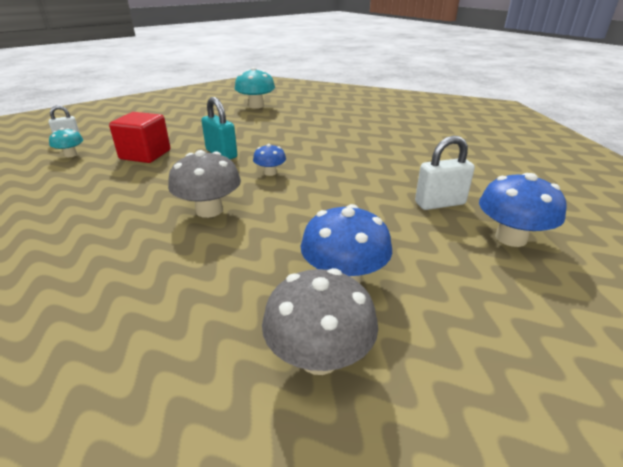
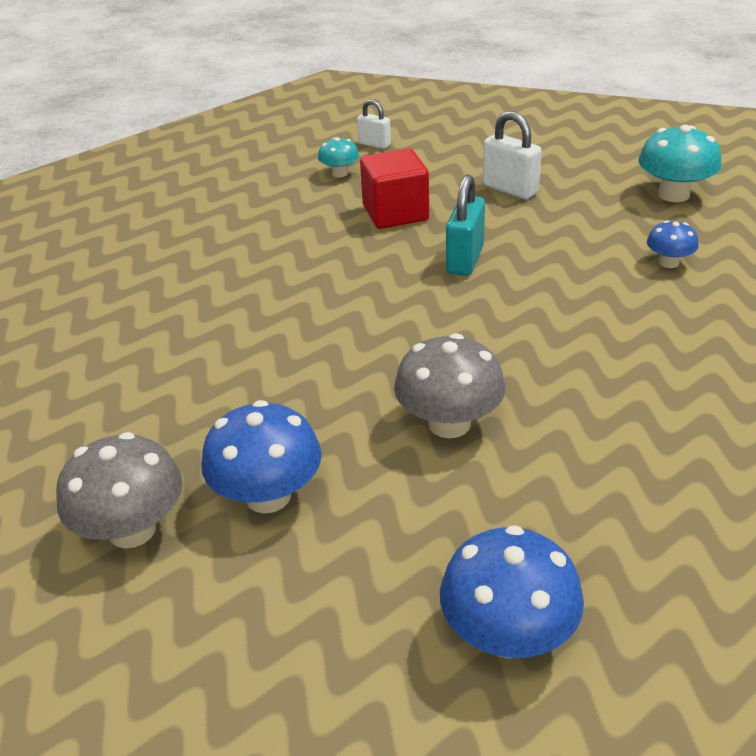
camera: 60 degrees right, 5 degrees up
grey mushroom [168,150,241,218] -> grey mushroom moved to [394,333,505,438]
blue mushroom [253,144,286,176] -> blue mushroom moved to [647,220,699,268]
white padlock [415,135,475,210] -> white padlock moved to [483,111,542,199]

